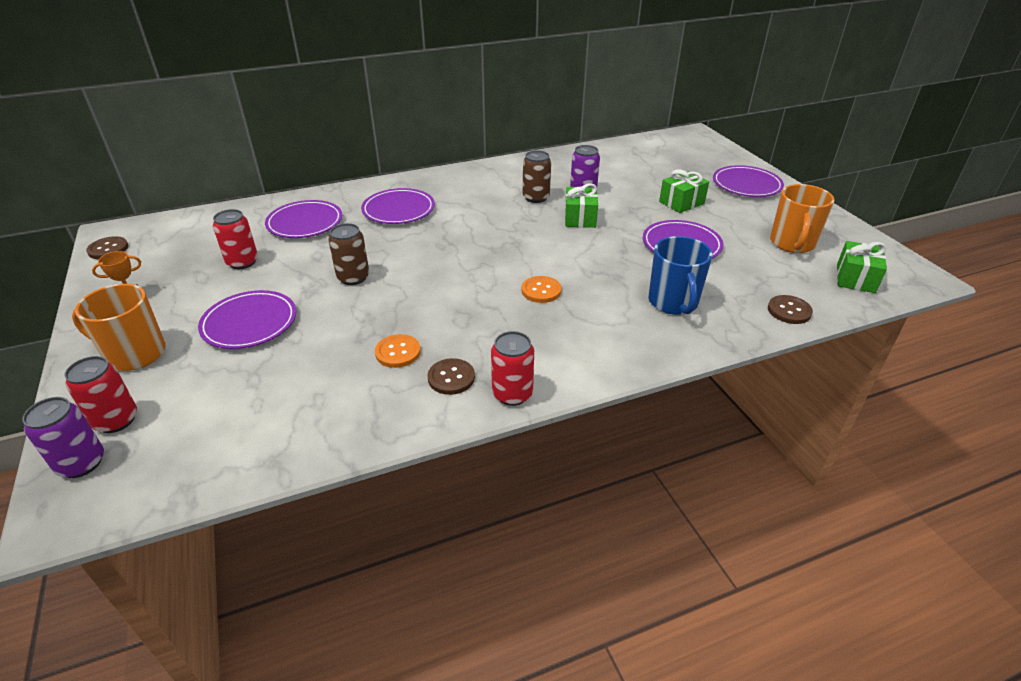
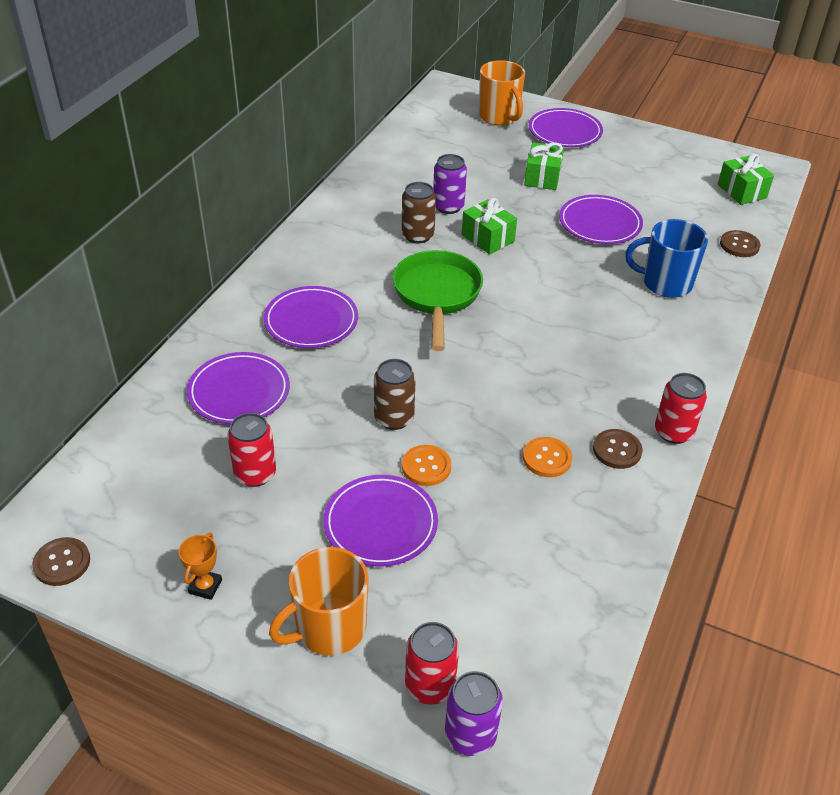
camera: 45 degrees left, 5 degrees up
orange button [521,276,561,303] -> orange button moved to [402,445,451,486]
blue mug [648,236,712,315] -> blue mug turned 150 degrees clockwise [625,219,708,298]
orange mug [770,184,834,253] -> orange mug moved to [479,60,525,126]
none -> green pan [393,250,483,351]

